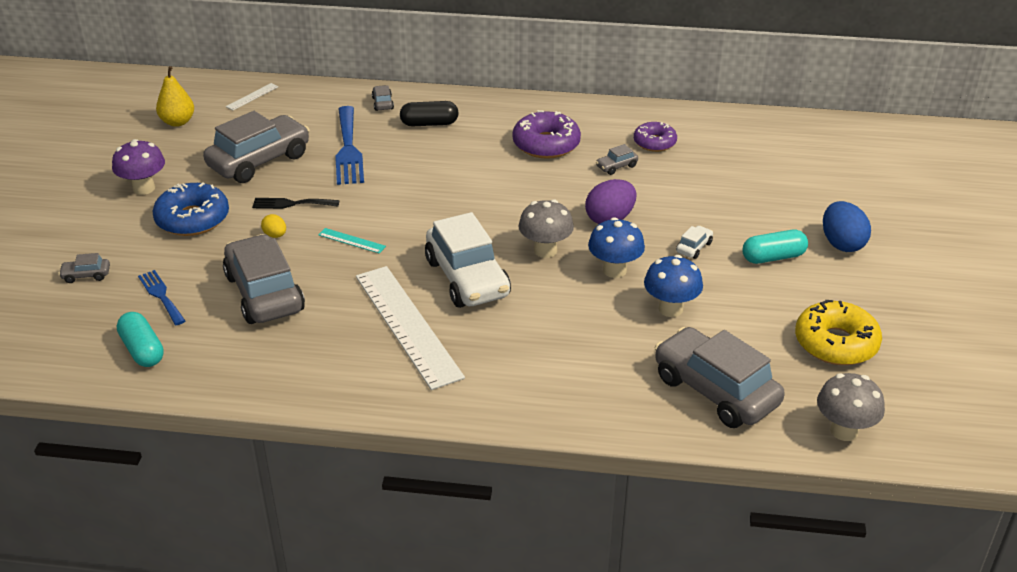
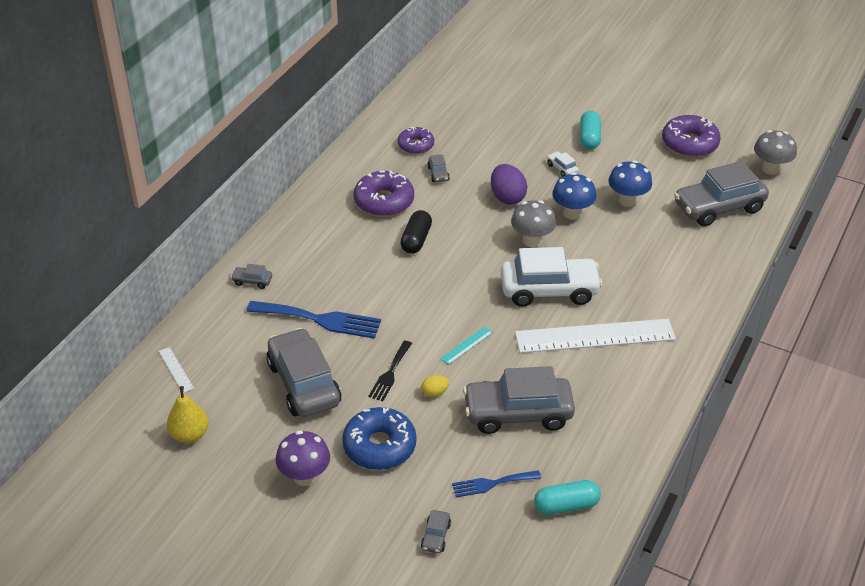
camera: 70 degrees left, 5 degrees up
black capsule [400,101,459,127] -> black capsule moved to [400,210,432,254]
yellow donut [795,300,882,365] -> purple donut [662,115,721,157]
blue egg [823,201,871,252] -> none

